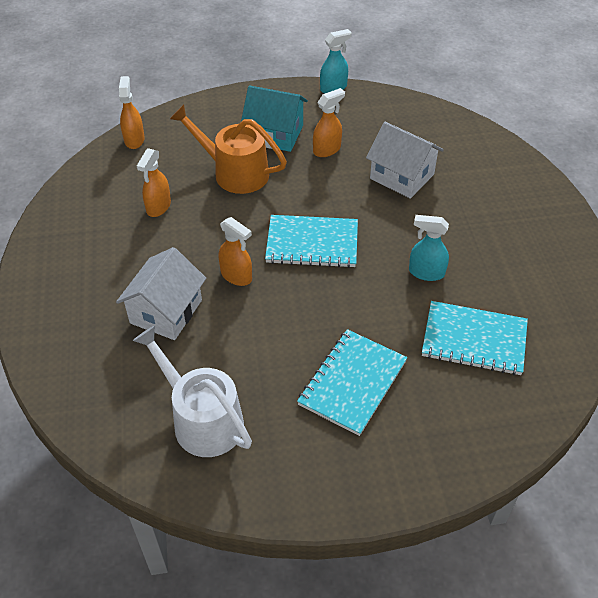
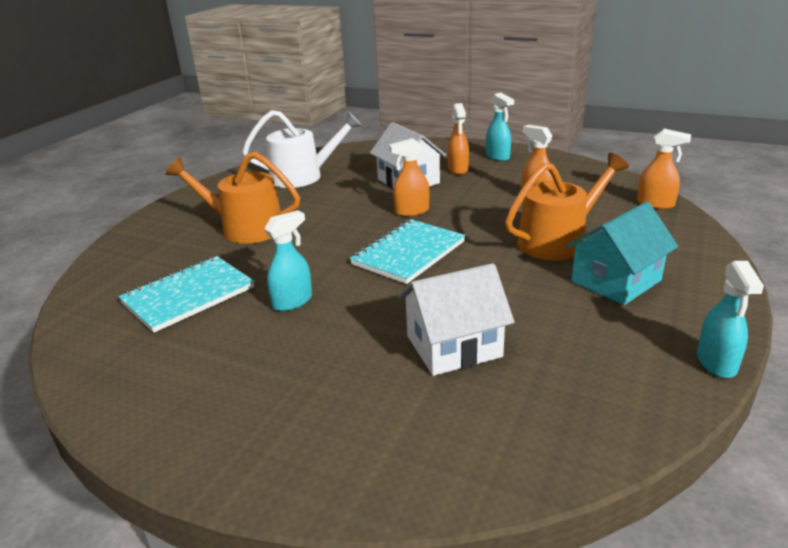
camera: 125 degrees right, 20 degrees down
turquoise notebook [297,329,407,436] -> orange watering can [166,152,300,243]
orange spray bottle [313,88,345,157] -> orange spray bottle moved to [447,103,469,175]
none -> turquoise spray bottle [486,93,514,161]

